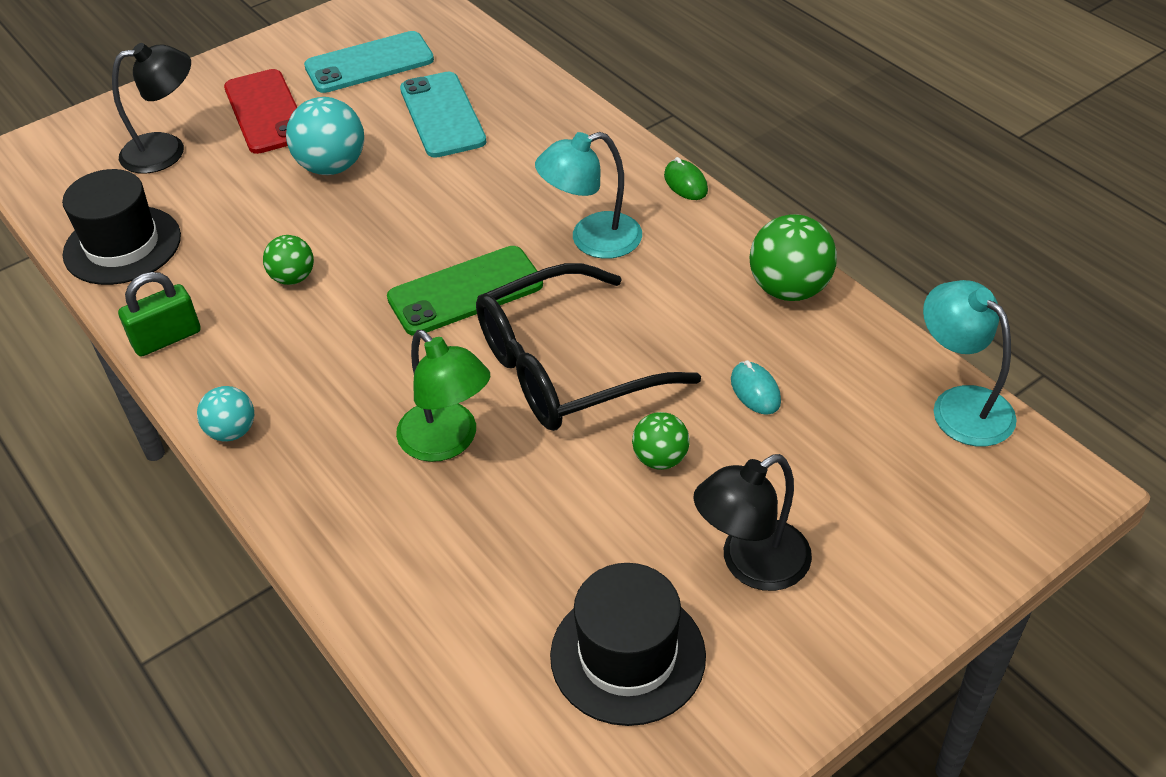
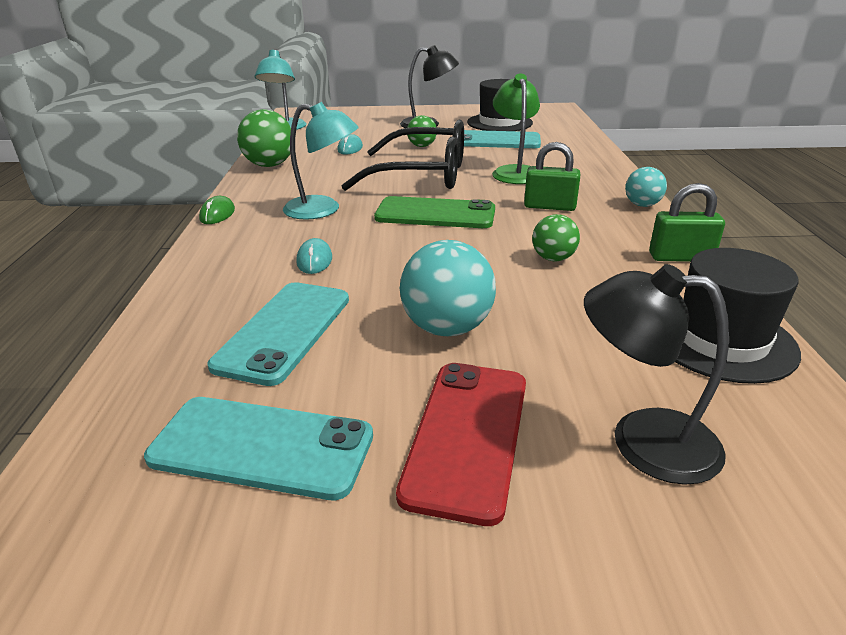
camera: 145 degrees left, 15 degrees down
none -> turquoise mouse [296,238,332,274]
none -> turquoise phone [464,130,541,148]
none -> green padlock [524,142,580,211]

